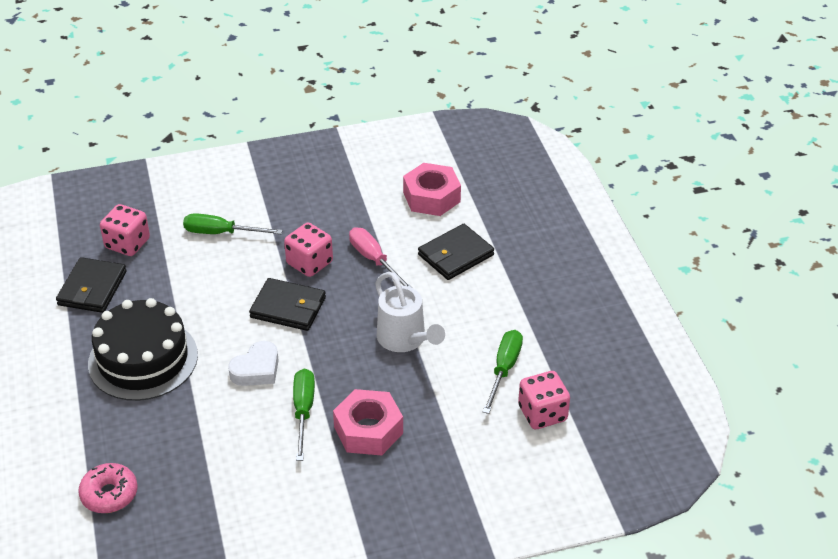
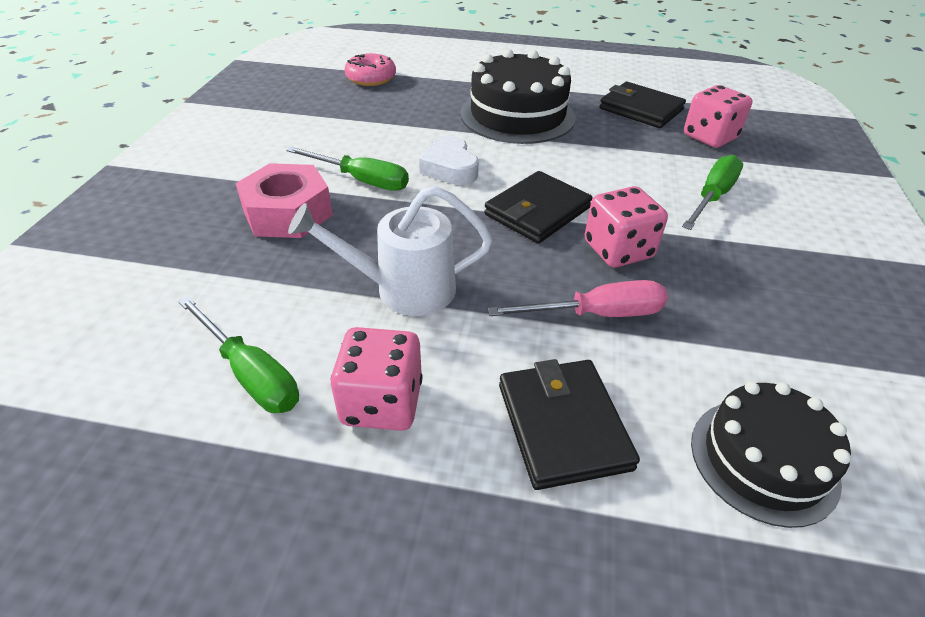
camera: 115 degrees right, 0 degrees up
pink nut [403,163,461,216] -> black cake [691,382,851,528]
pink dice [518,371,570,429] -> pink dice moved to [331,327,422,431]

